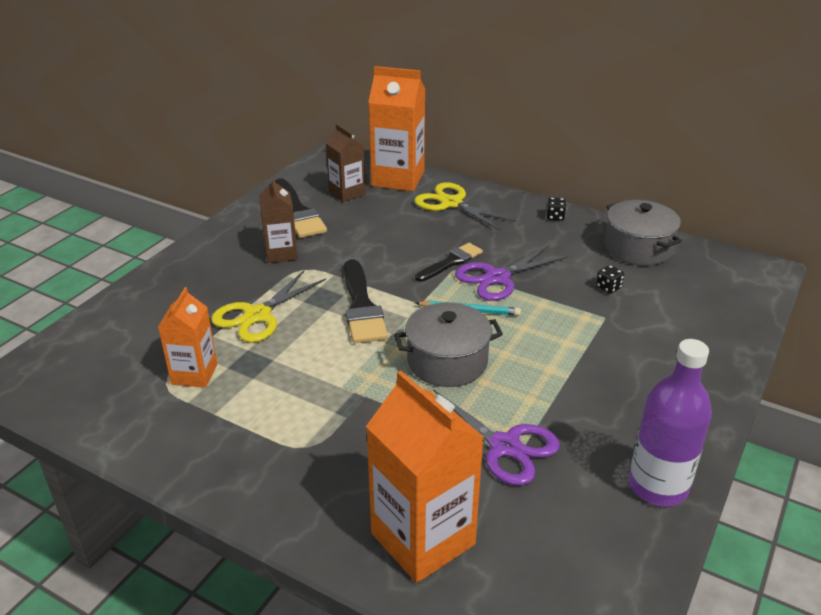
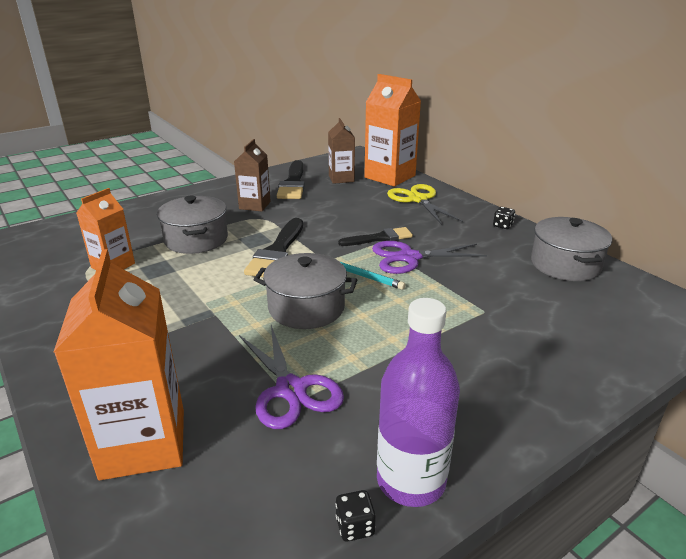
camera: 25 degrees right, 5 degrees down
yellow scissors [211,270,326,343] -> grey pot [157,196,228,254]
black dice [596,265,624,294] -> black dice moved to [336,490,376,542]

